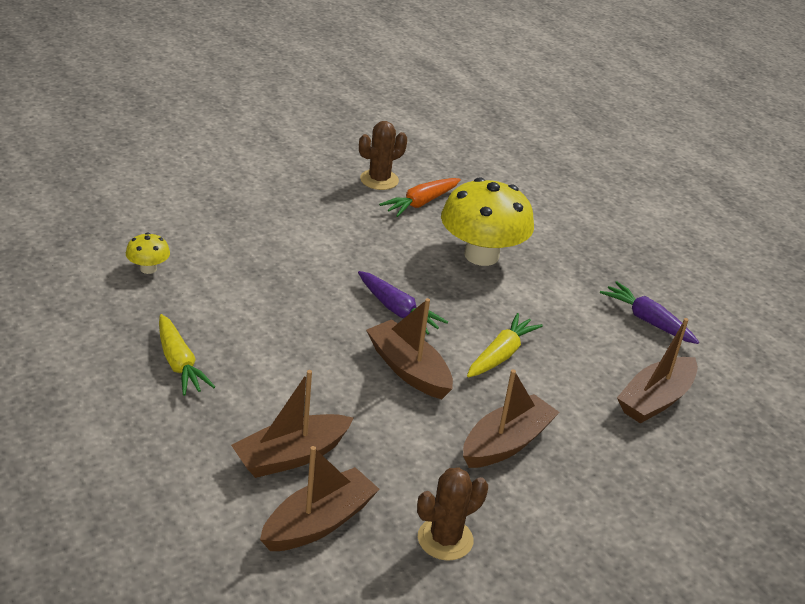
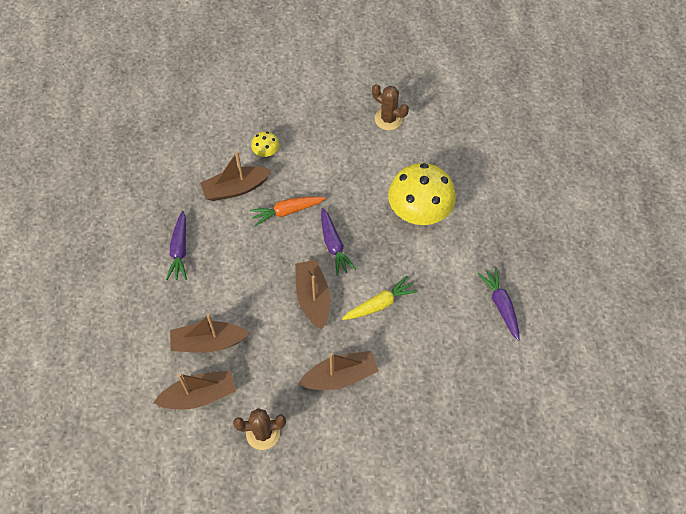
camera: 30 degrees right, 25 degrees up
yellow mushroom [126,232,170,274] -> yellow mushroom moved to [251,131,279,157]
yellow carrot [159,314,215,396] -> purple carrot [166,211,187,280]
brown cactus [359,121,407,190] -> brown cactus turned 45 degrees clockwise [372,84,409,130]
orange carrot [379,178,461,217] -> orange carrot moved to [250,196,326,226]
brown boat [617,318,698,424] -> brown boat moved to [200,151,272,201]

